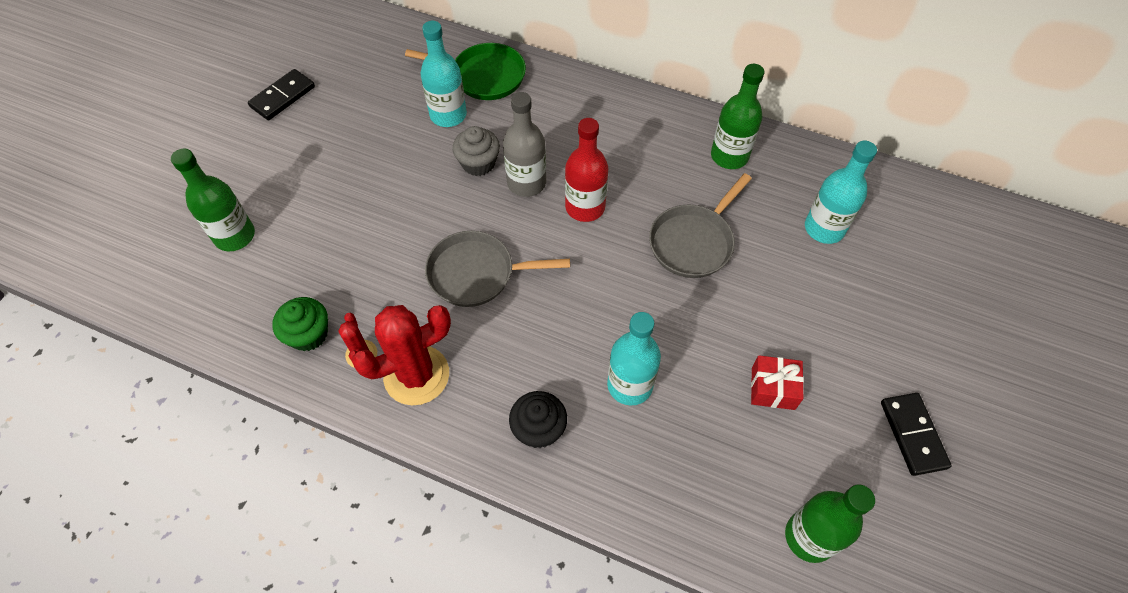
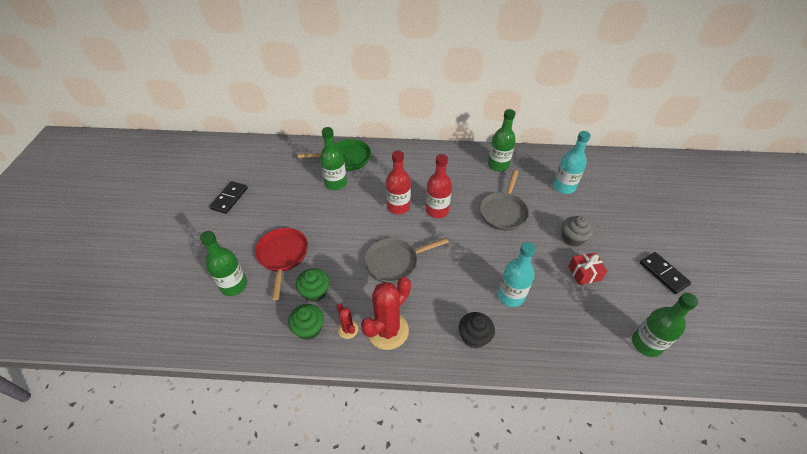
camera: 20 degrees left, 10 degrees down
turquoise bottle [421,21,467,127] -> green bottle [320,127,347,190]
grey cupcake [452,126,500,176] -> grey cupcake moved to [562,216,593,247]
grey bottle [503,92,546,197] -> red bottle [386,150,411,214]
none -> red pan [255,228,308,300]
none -> green cupcake [296,268,329,302]

